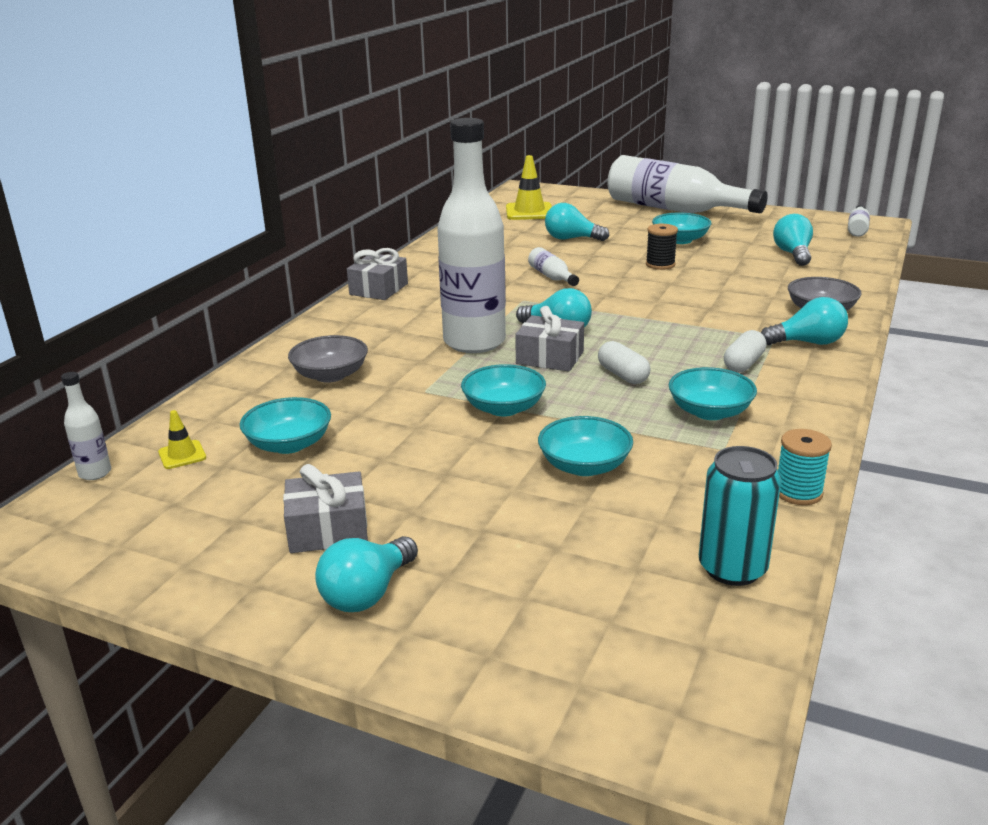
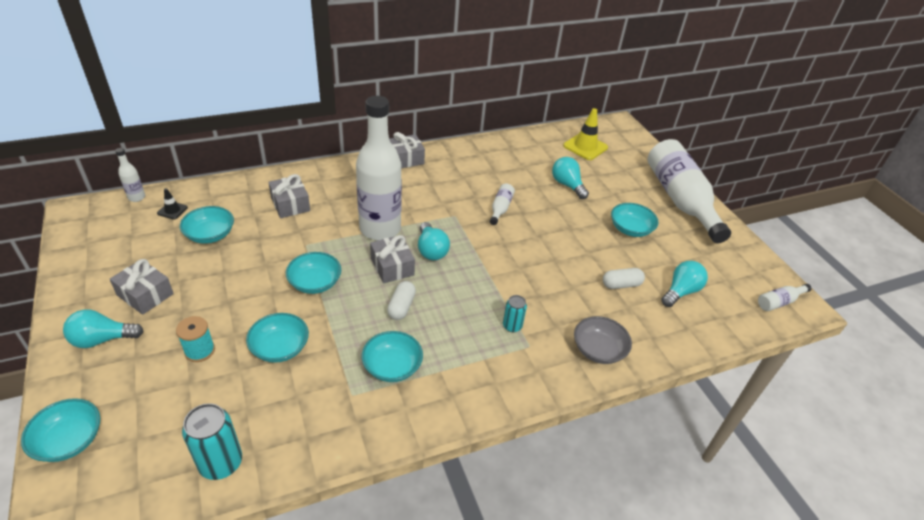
camera: 40 degrees right, 15 degrees up
yellow traffic cone [158,410,206,469] -> black traffic cone [157,188,188,219]
grey bowl [288,335,368,383] -> grey gift [268,174,310,218]
black spool [646,224,678,270] -> none
white capsule [724,330,767,373] -> white capsule moved to [603,268,645,289]
turquoise light bulb [761,297,848,345] -> none
turquoise spool [778,429,832,505] -> turquoise spool moved to [176,316,215,362]
none -> turquoise bowl [21,398,100,462]
none -> turquoise can [503,295,527,332]

